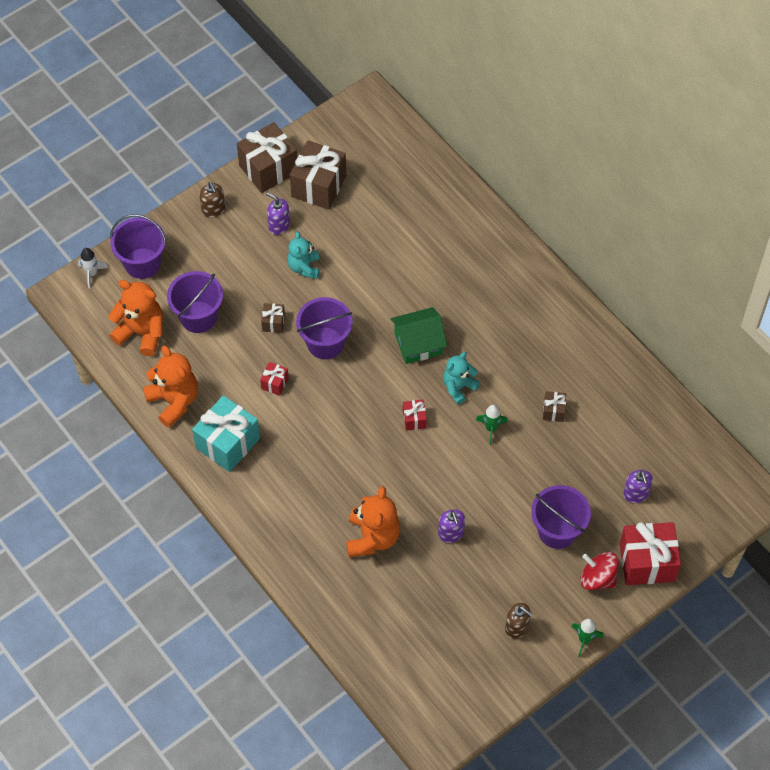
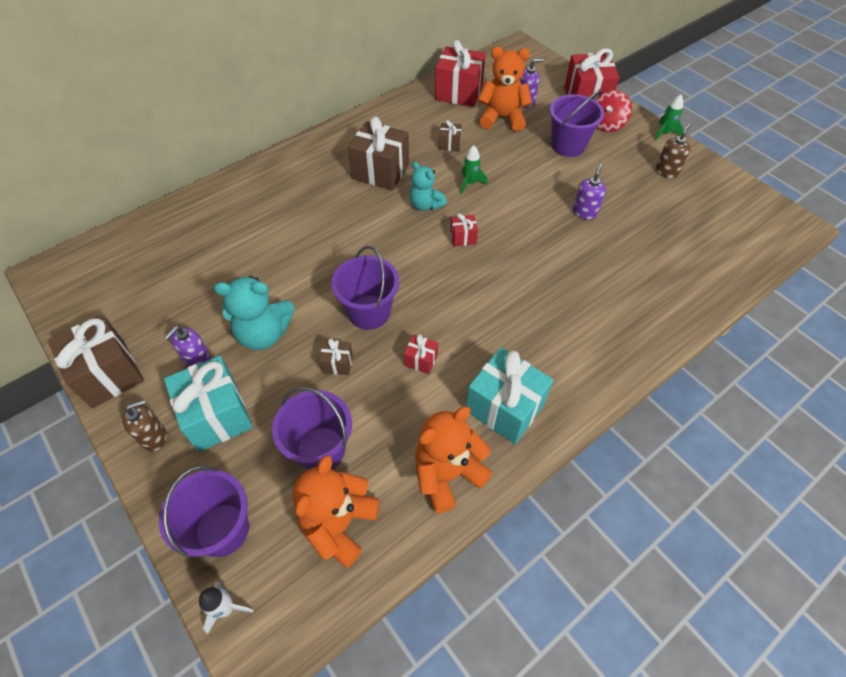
camera: 90 degrees left, 5 degrees down
turquoise teddy bear [287,231,320,279] -> turquoise teddy bear [214,275,295,350], size x1.54
brown gift [290,140,346,210] -> brown gift moved to [348,117,409,191]
orange teddy bear [346,486,400,557] -> orange teddy bear moved to [478,47,532,131]
green house [391,307,447,364] -> none
purple soap dispenser [438,509,465,543] -> purple soap dispenser turned 45 degrees counterclockwise [573,164,606,219]
none -> turquoise gift [164,356,253,452]
none -> red gift [435,40,485,107]

